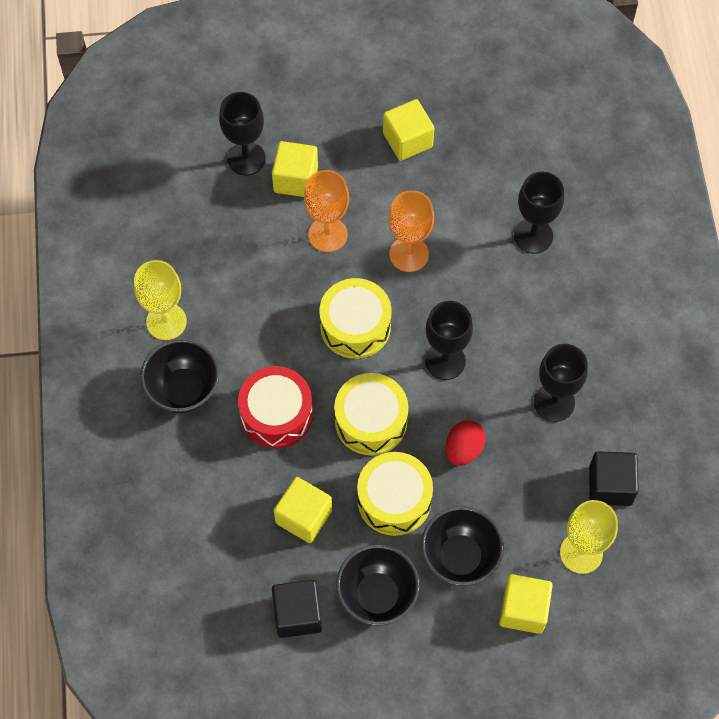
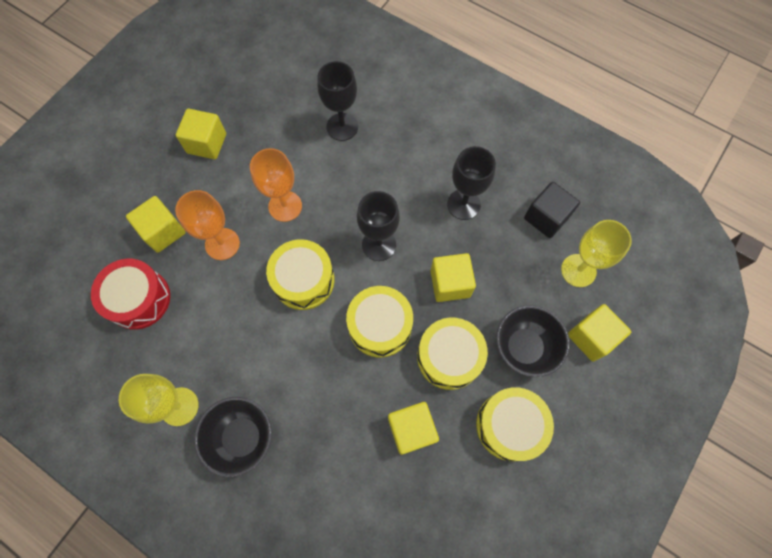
camera: 50 degrees left, 5 degrees up
black goblet [219,92,266,176] -> none
red drum [238,366,313,448] -> red drum moved to [91,259,170,330]
black cube [272,580,322,638] -> none
black bowl [336,544,420,626] -> yellow drum [476,387,554,461]
red egg [446,420,486,466] -> yellow cube [431,253,476,302]

